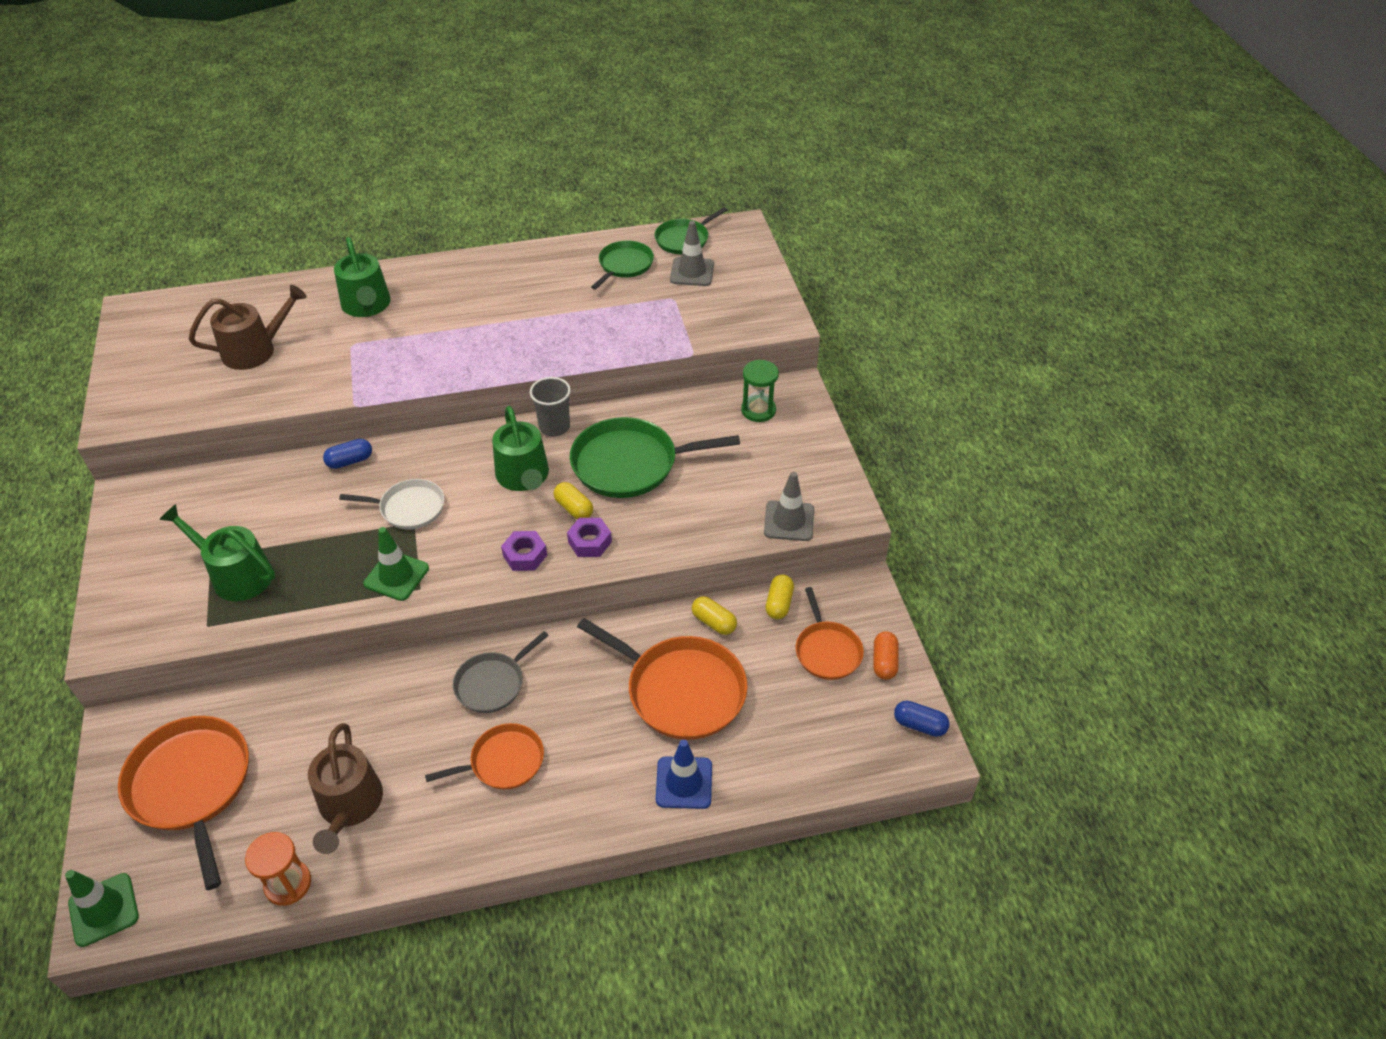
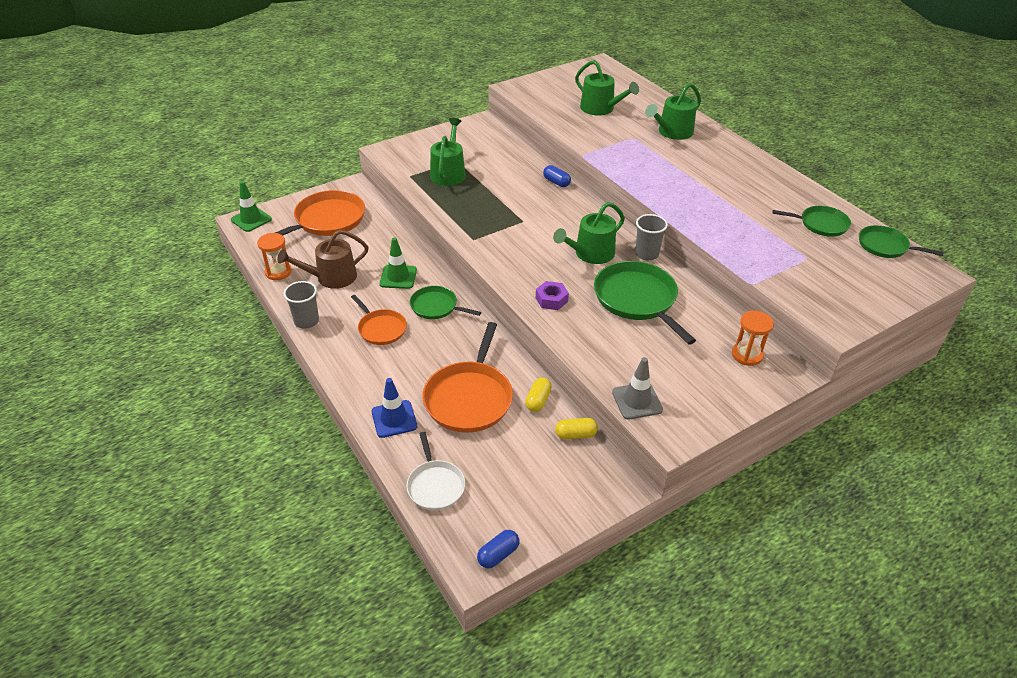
camera: 70 degrees right, 5 degrees down
brown watering can [189,285,307,370] -> green watering can [575,60,639,115]
white pan [339,479,445,529] -> white pan moved to [406,432,465,511]
green traffic cone [364,527,429,601] -> green traffic cone moved to [379,237,417,289]
grey pan [453,631,549,713] -> green pan [410,286,481,319]
purple nut [501,531,547,571] -> none
yellow capsule [554,482,593,519] -> none
grey traffic cone [670,221,714,286] -> none
green hourglass [741,360,779,422] -> orange hourglass [732,311,774,366]
orange pan [796,587,864,680] -> none
orange capsule [873,631,899,680] -> none
blue capsule [894,701,949,737] -> blue capsule turned 45 degrees clockwise [477,530,520,568]
none -> grey cup [284,281,319,329]

